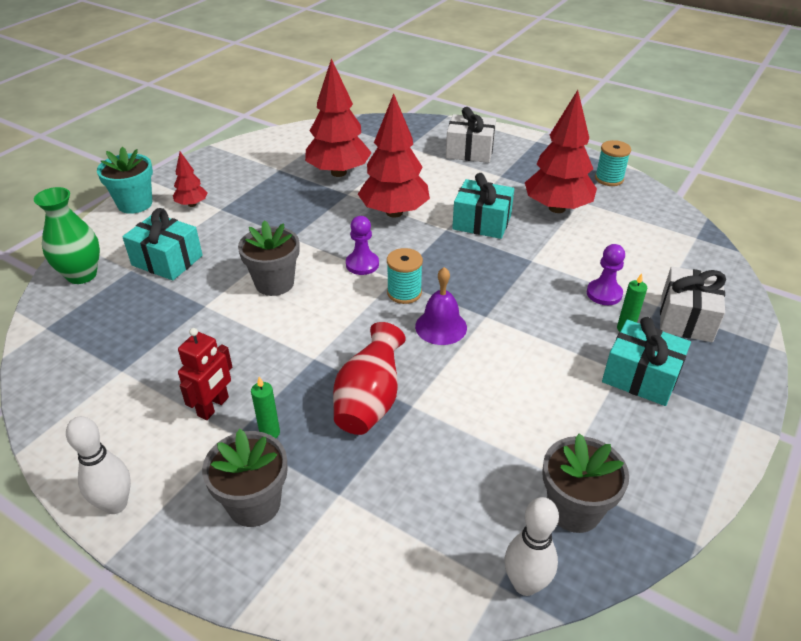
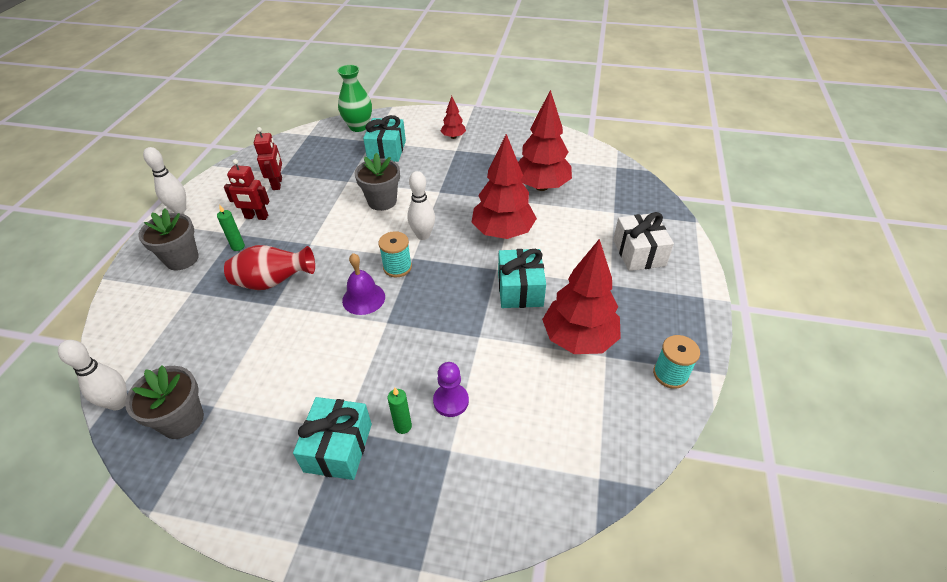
camera: 70 degrees right, 5 degrees up
turquoise flower pot [97,147,153,214] -> none
purple pawn [346,216,379,275] -> white bowling pin [408,171,435,240]
white gift [660,267,726,342] -> none
none -> red robot [254,127,282,190]

